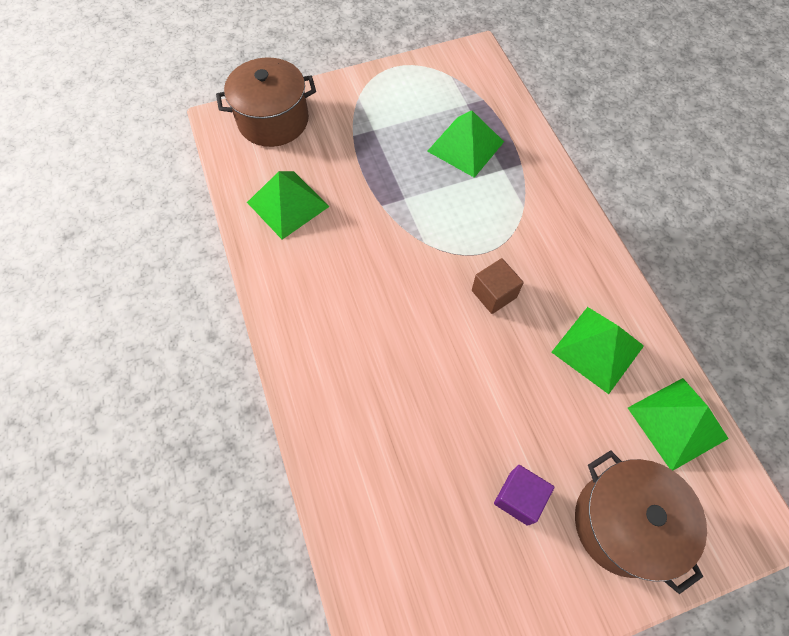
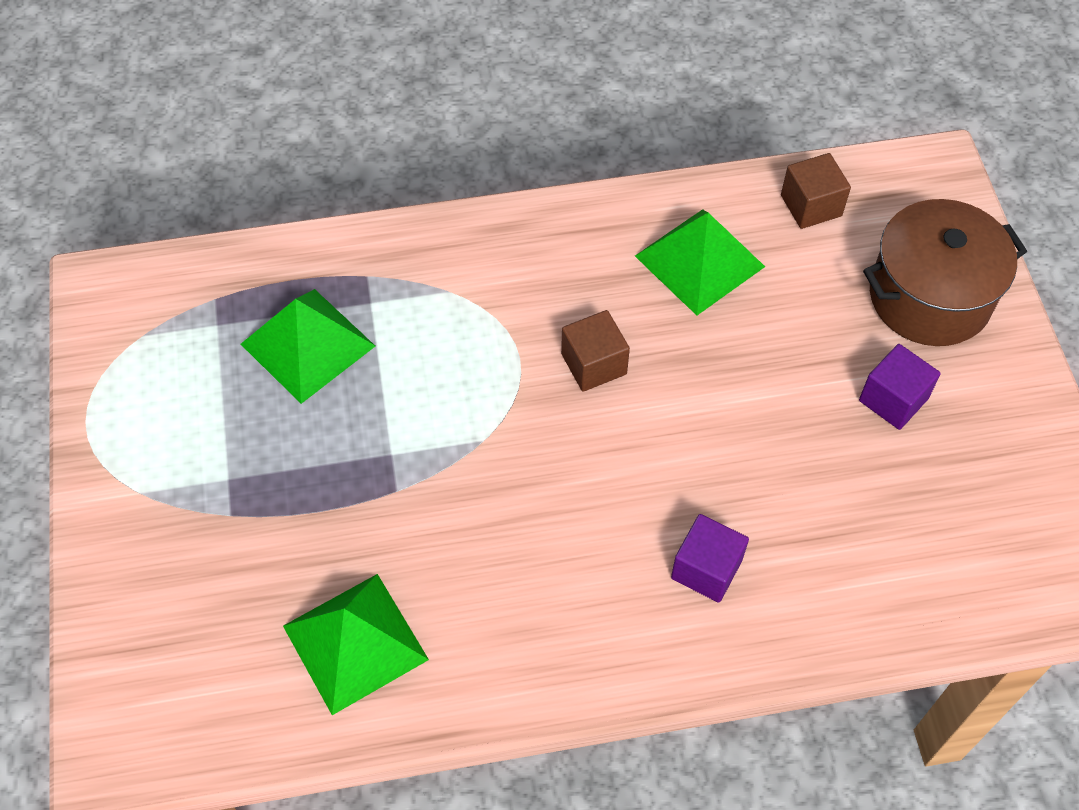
camera: 80 degrees left, 5 degrees down
brown pot [216,58,316,147] -> none
green pyramid [628,378,729,470] -> brown cube [781,153,851,229]
none -> purple cube [671,514,749,603]

